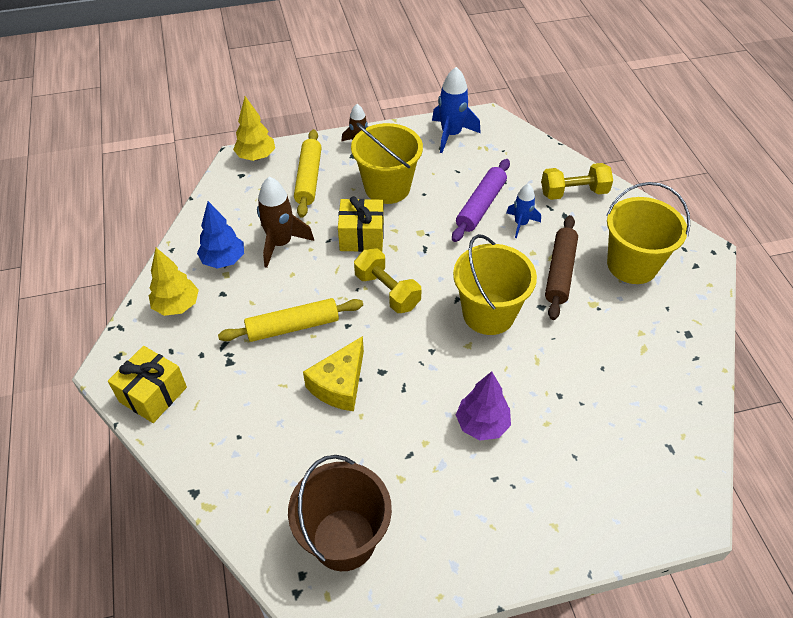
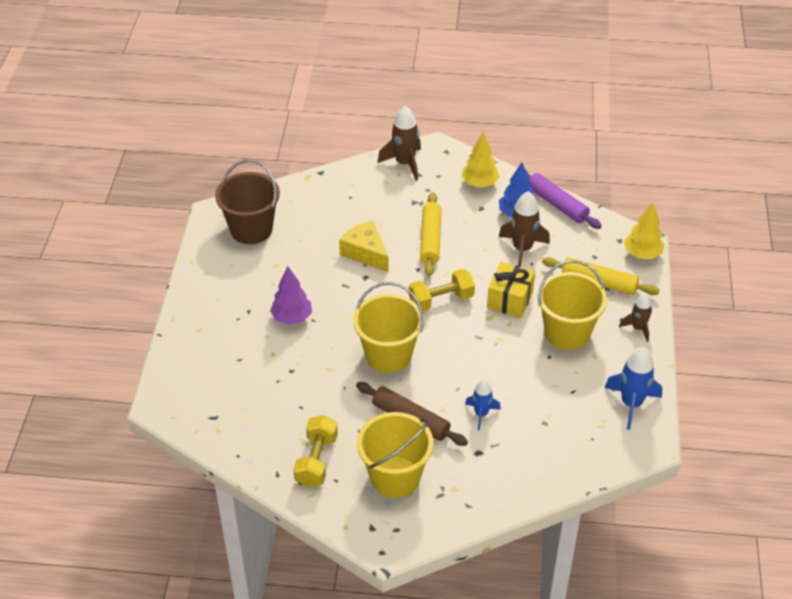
camera: 110 degrees right, 5 degrees down
yellow gift [108,346,187,423] -> brown rocket [378,106,421,181]
purple rolling pin [452,159,510,242] -> purple rolling pin moved to [526,171,602,229]
yellow dumbbell [541,163,613,200] -> yellow dumbbell moved to [294,415,338,487]

